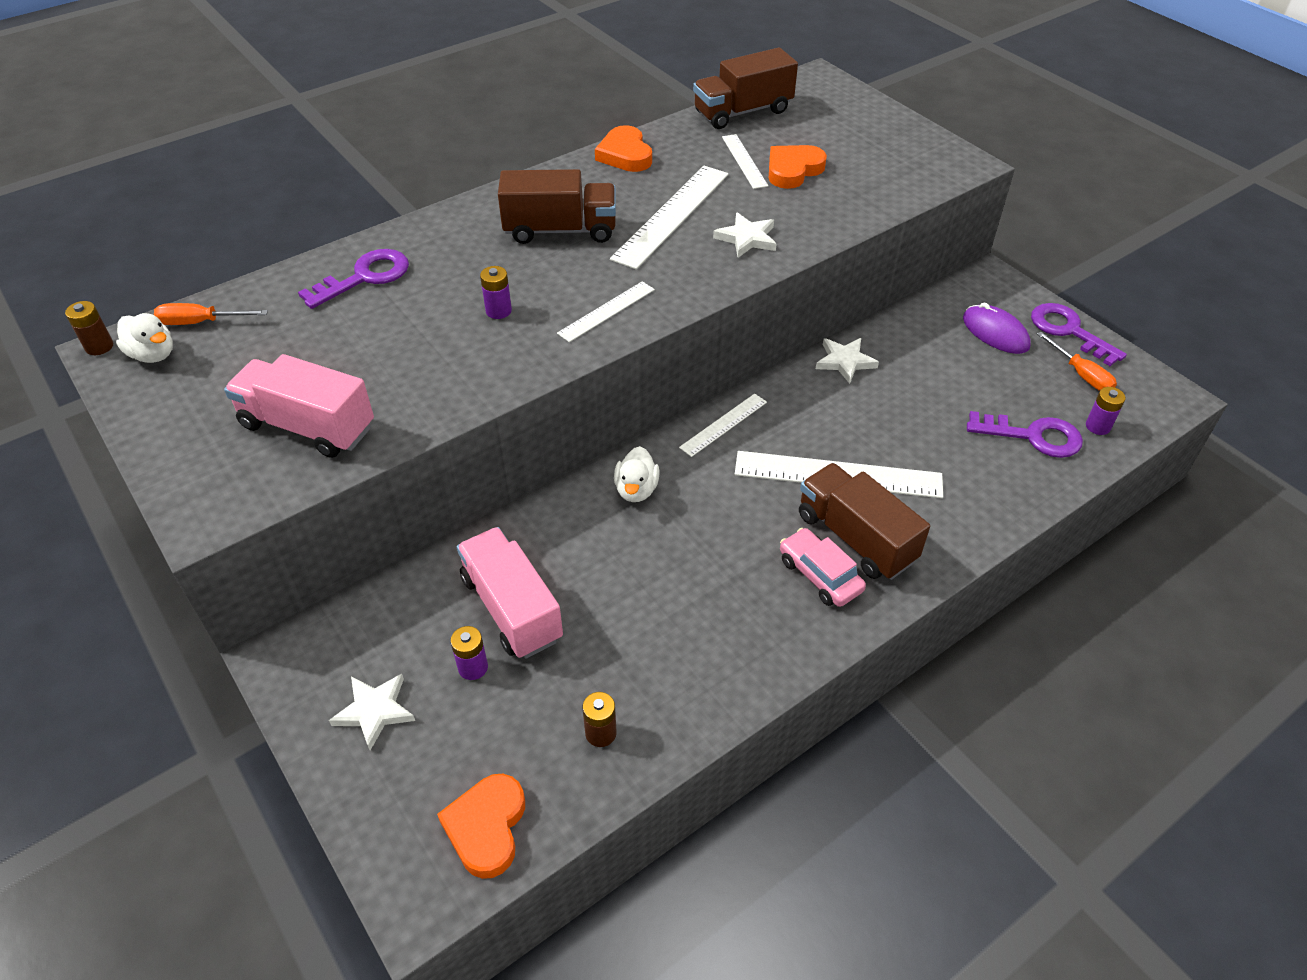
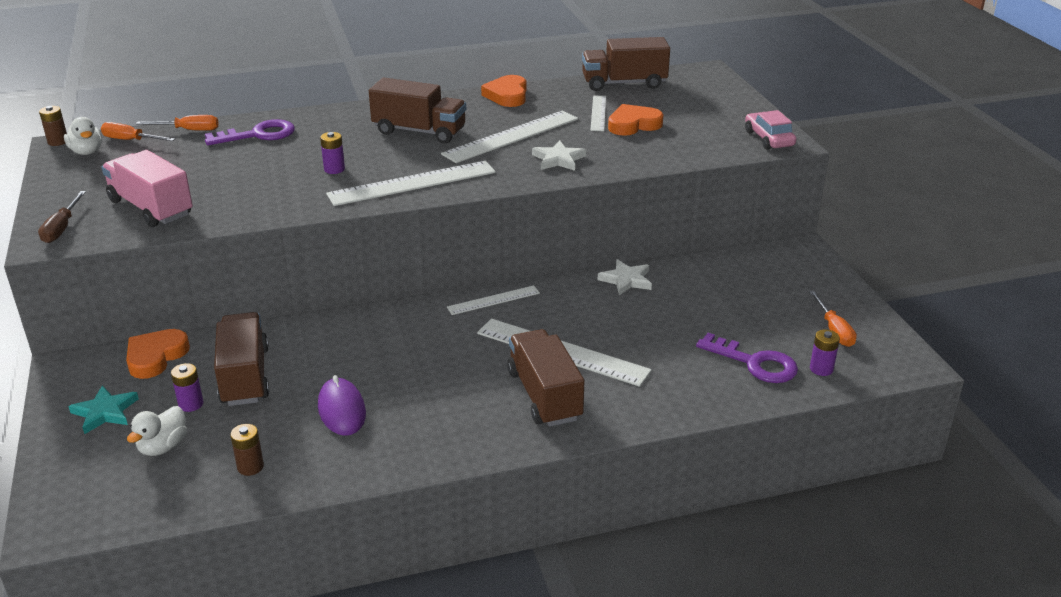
camera: 20 degrees right, 15 degrees down
white star [329,674,415,750] -> turquoise star [68,386,139,434]
orange heart [437,774,525,879] -> orange heart moved to [126,329,190,379]
pink truck [457,527,563,659] -> brown truck [214,312,269,406]
white ruler [557,281,655,342] -> white ruler [326,161,496,206], size x1.79
white duck [614,446,660,502] -> white duck moved to [127,406,187,456]
pink car [780,528,866,607] -> pink car moved to [745,110,796,150]
purple mouse [963,302,1031,354] -> purple mouse moved to [318,375,366,436]
purple key [1031,303,1127,366] -> none
none -> brown screwdriver [38,191,86,243]
none -> orange screwdriver [136,115,219,131]

